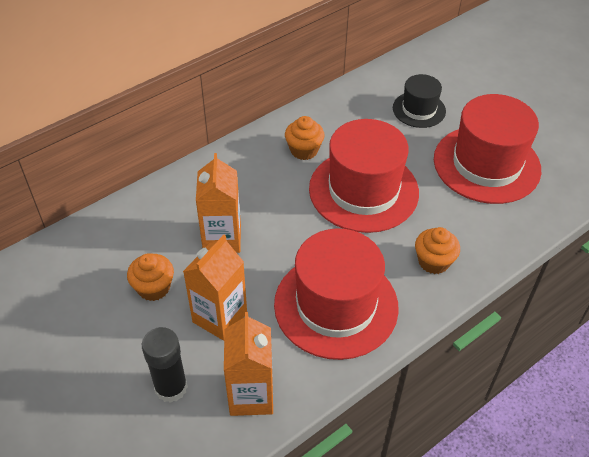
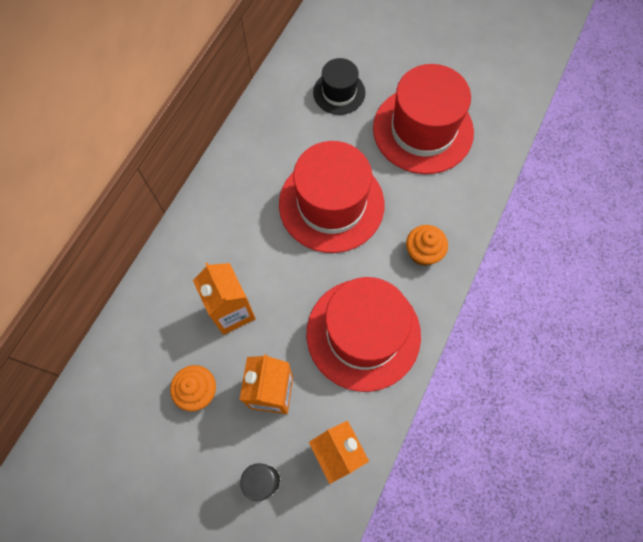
camera: 25 degrees left, 20 degrees up
orange cupcake [285,116,325,160] -> none

